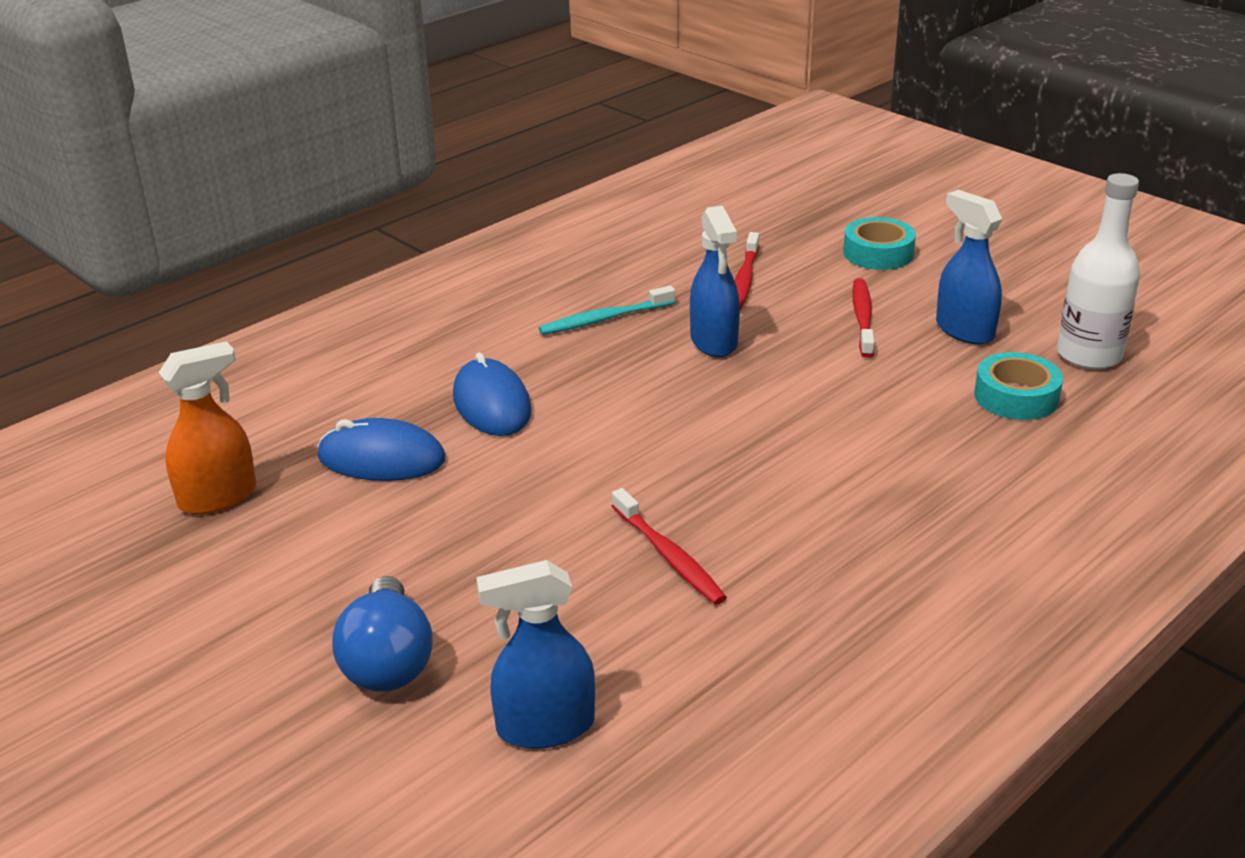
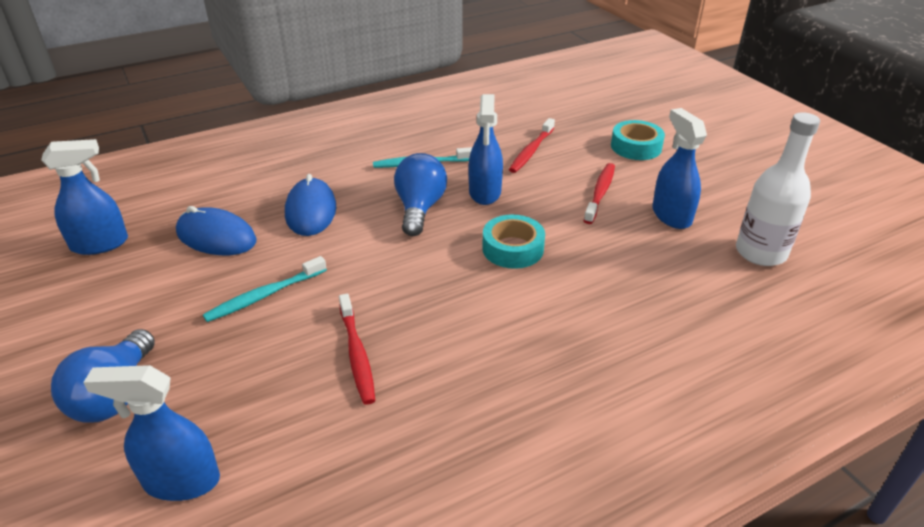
camera: 15 degrees right, 5 degrees up
orange spray bottle [158,341,256,515] -> blue spray bottle [41,139,128,255]
turquoise tape [974,352,1063,420] -> turquoise tape moved to [482,214,545,269]
none -> turquoise toothbrush [203,256,327,322]
none -> blue light bulb [394,153,447,236]

